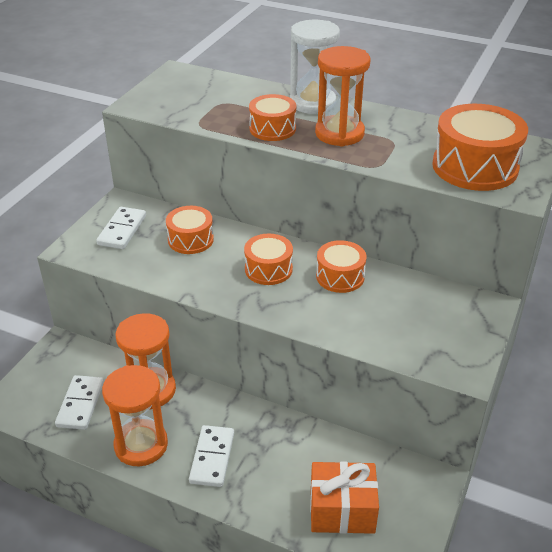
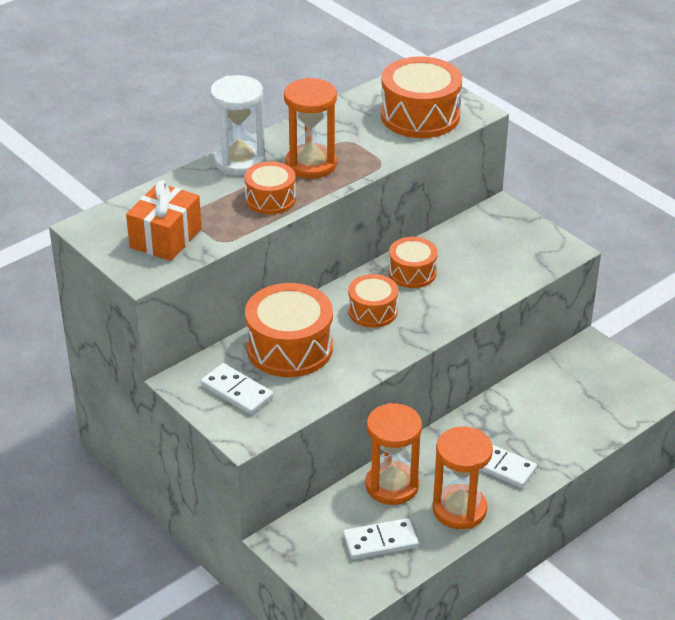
camera: 65 degrees left, 0 degrees up
white domino [55,375,104,430] -> white domino turned 45 degrees counterclockwise [343,518,418,560]
orange drum [166,206,214,254] -> orange drum [245,283,333,377], size x1.69
orange gift [310,461,379,534] -> orange gift moved to [126,180,202,261]

